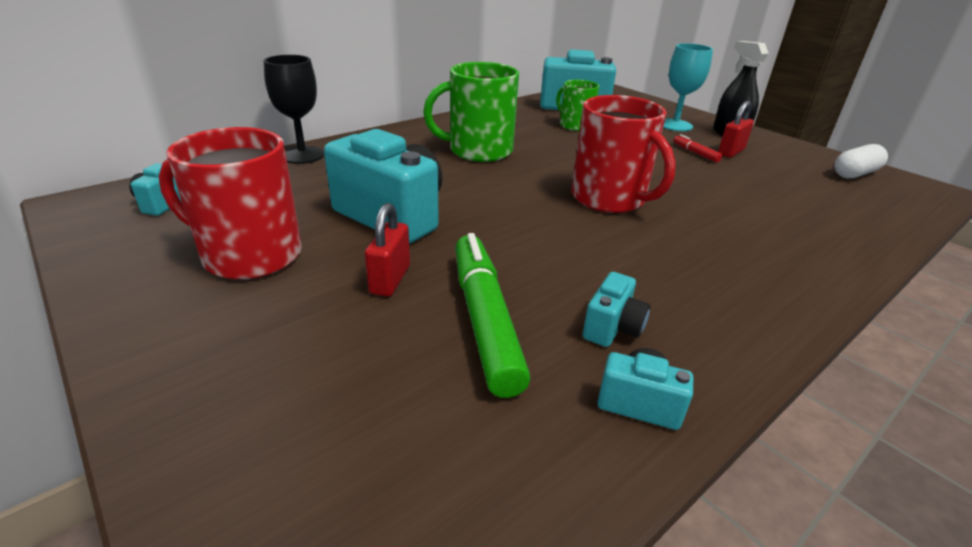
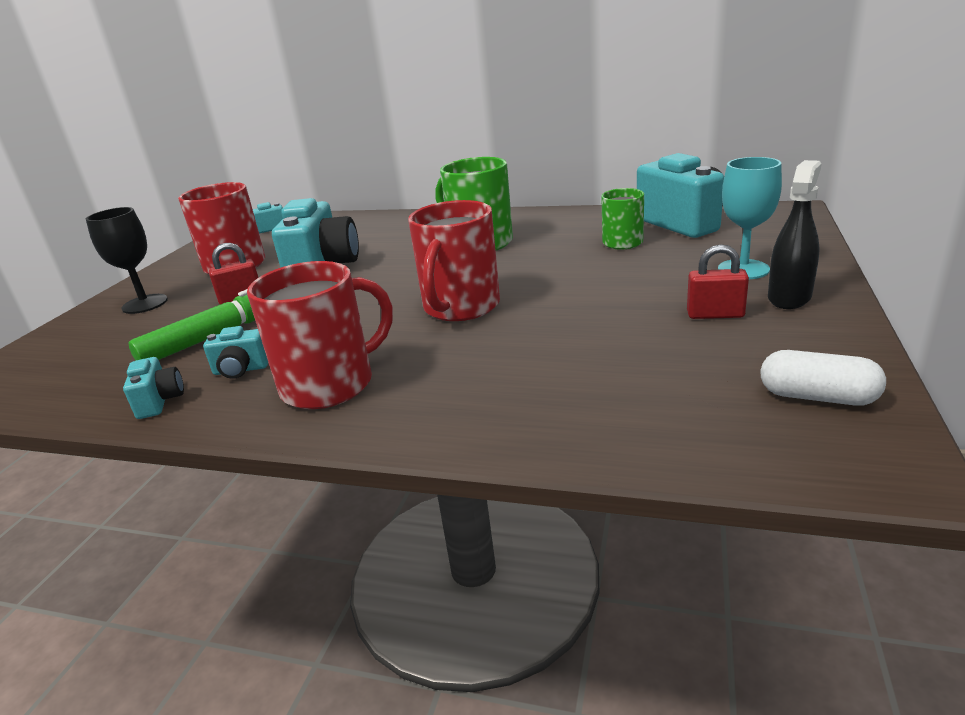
camera: 60 degrees right, 5 degrees down
black goblet [264,55,324,164] -> black goblet moved to [86,207,168,314]
red marker [674,134,722,162] -> none
none -> red mug [247,261,393,409]

